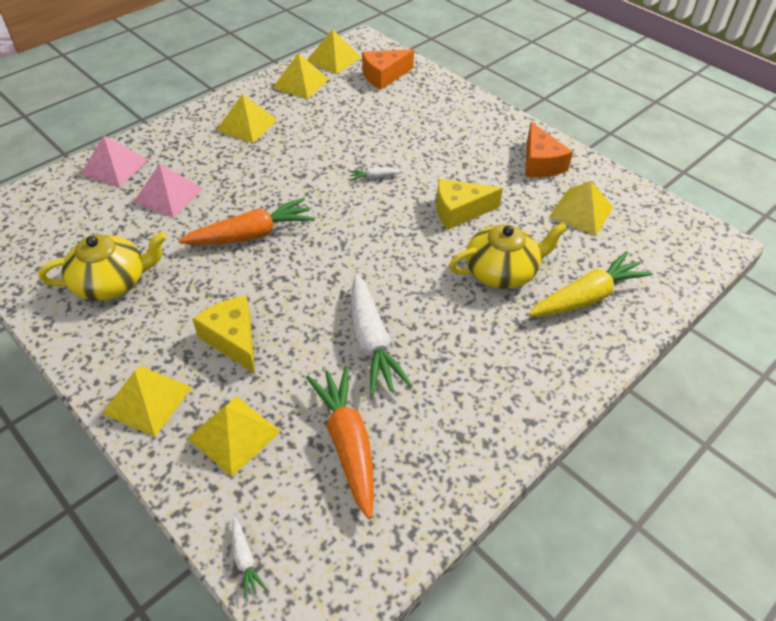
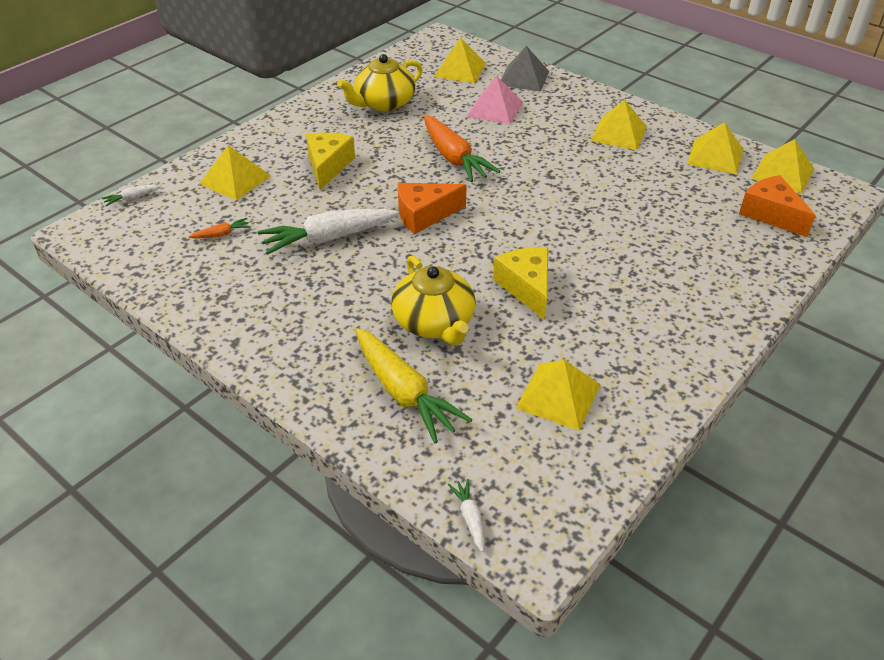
camera: 85 degrees right, 5 degrees down
yellow teapot [39,232,167,301] -> yellow teapot turned 75 degrees clockwise [338,54,423,111]
pink pyramid [80,136,148,187] -> grey pyramid [501,46,549,92]
yellow pyramid [102,366,192,437] -> yellow pyramid moved to [434,38,486,83]
yellow cheese [192,296,255,374] -> yellow cheese turned 45 degrees counterclockwise [306,132,355,190]
orange carrot [306,366,374,519] -> orange carrot [188,218,251,239], size x0.44
white carrot [349,167,402,180] -> white carrot moved to [448,479,484,552]
orange cheese [525,122,573,177] -> orange cheese moved to [398,183,466,234]

